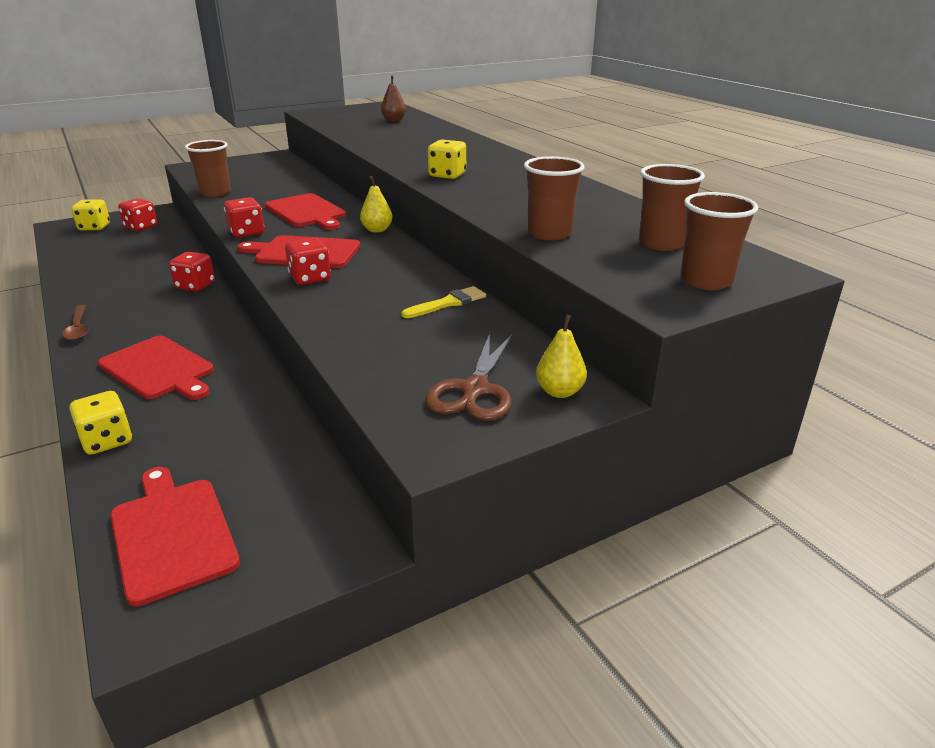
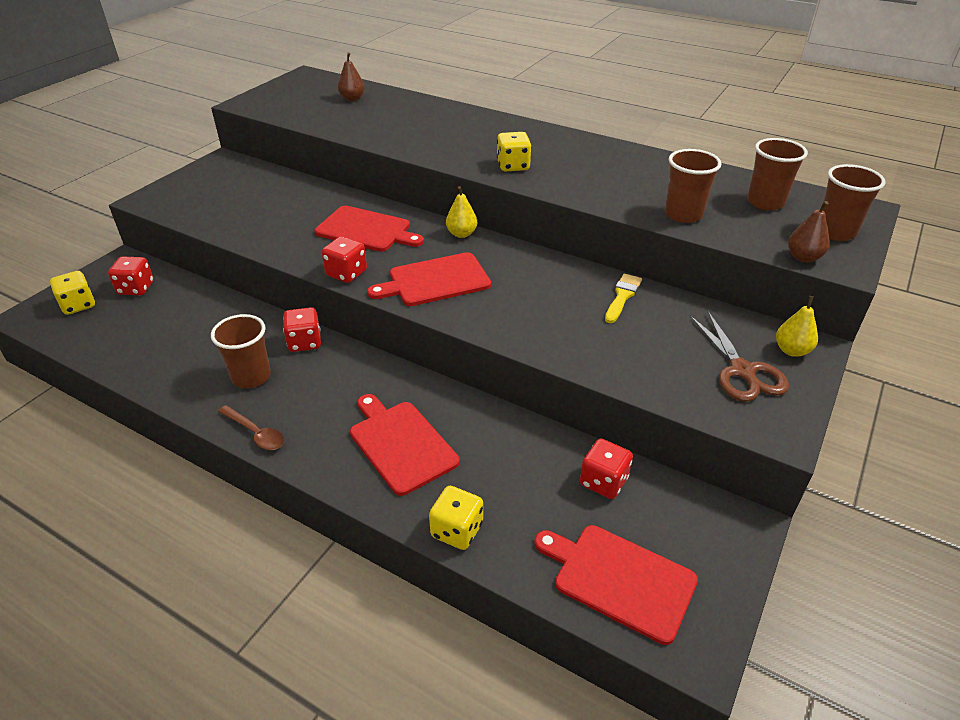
camera: 30 degrees left, 10 degrees up
red cutting board [98,336,214,400] -> red cutting board turned 135 degrees counterclockwise [350,394,460,496]
brown cup [185,140,231,197] -> brown cup moved to [211,314,271,388]
red dice [285,238,331,285] -> red dice moved to [580,439,633,499]
none -> brown pear [788,201,830,262]

